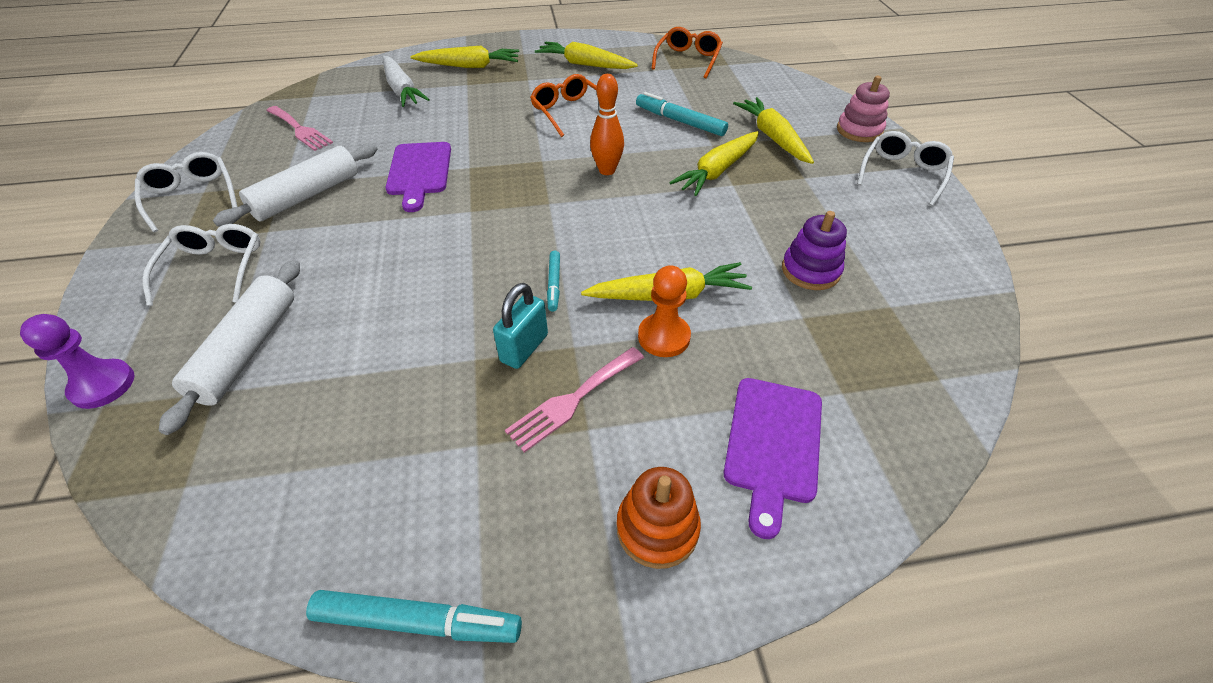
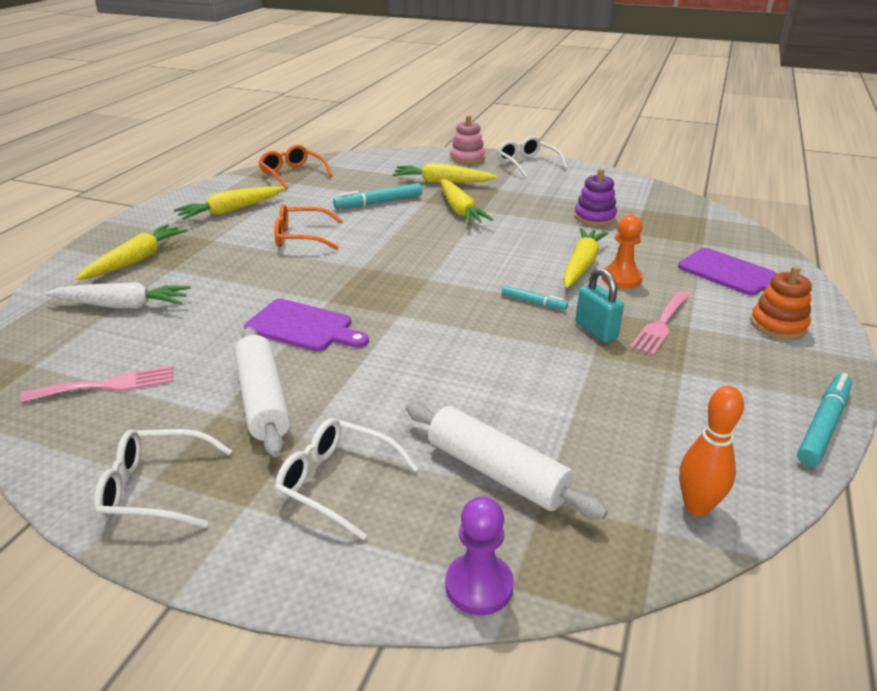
camera: 60 degrees left, 15 degrees down
pink fork [505,347,644,453] -> pink fork turned 45 degrees clockwise [630,292,690,356]
orange bowling pin [590,74,624,175] -> orange bowling pin moved to [679,386,744,516]

